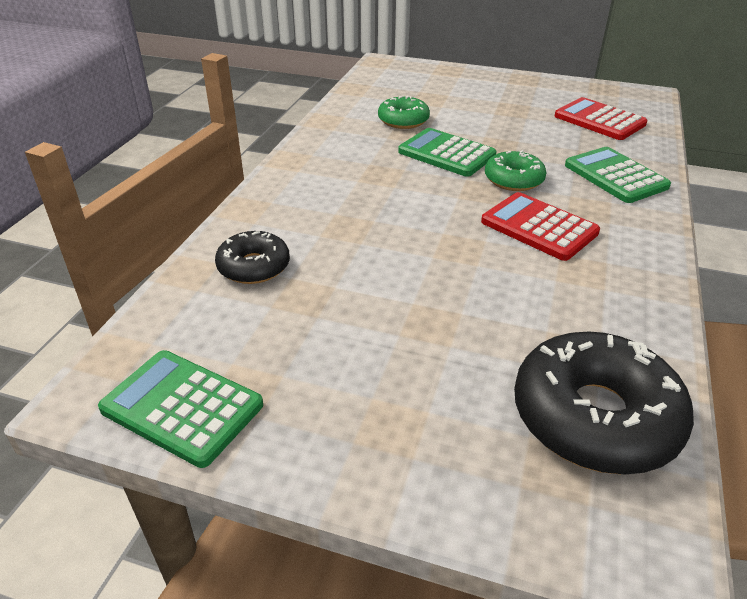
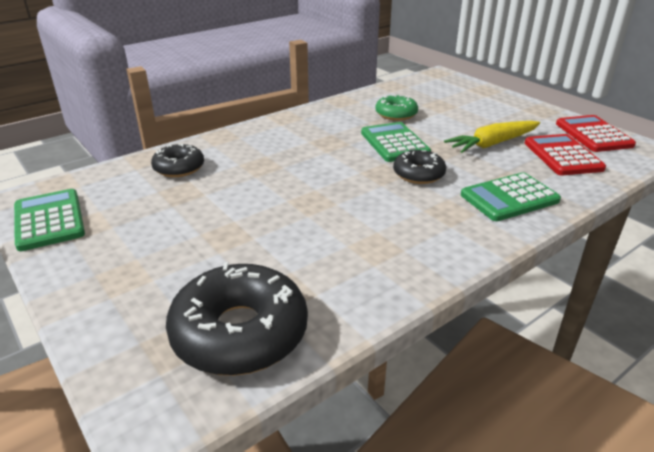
camera: 35 degrees right, 5 degrees down
red calculator [481,192,600,261] -> red calculator moved to [556,115,636,152]
green donut [485,150,547,191] -> black donut [393,150,446,184]
green calculator [565,147,671,203] -> green calculator turned 120 degrees counterclockwise [461,172,561,221]
none -> yellow carrot [444,121,540,153]

